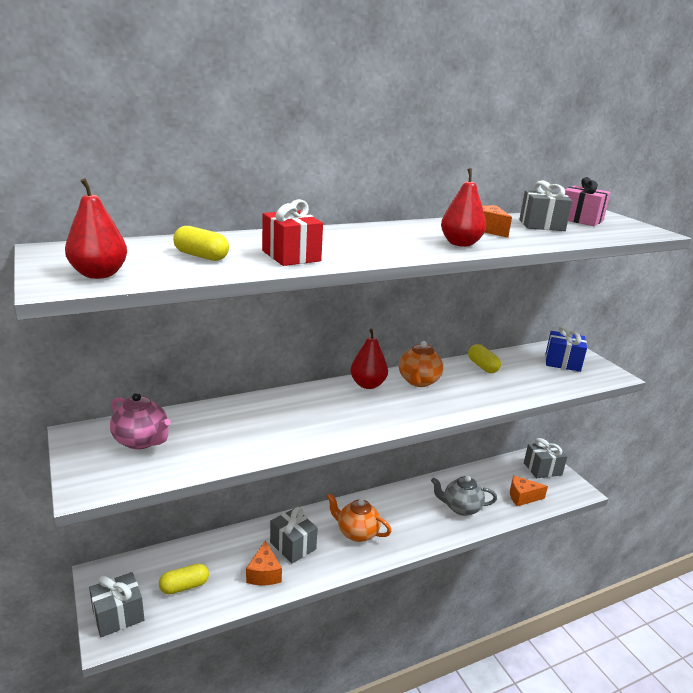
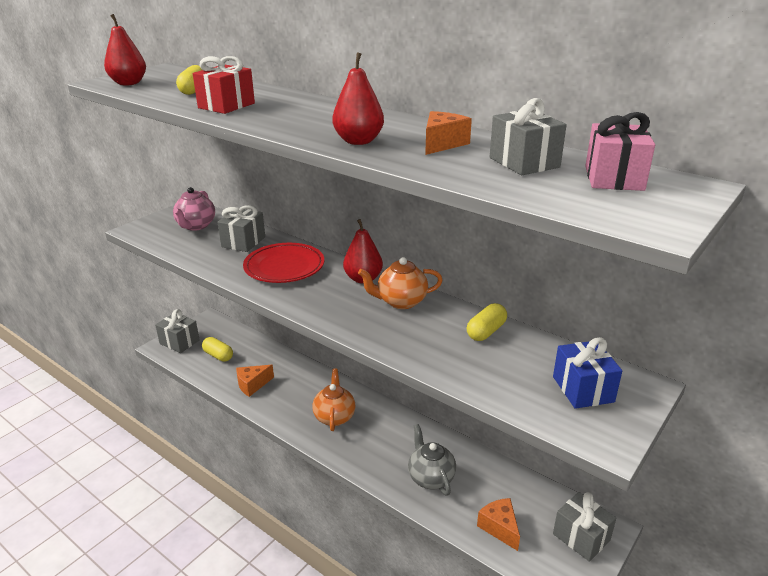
camera: 65 degrees right, 5 degrees up
grey gift [270,507,318,564] -> grey gift moved to [218,205,265,252]
none -> red plate [243,243,324,283]

